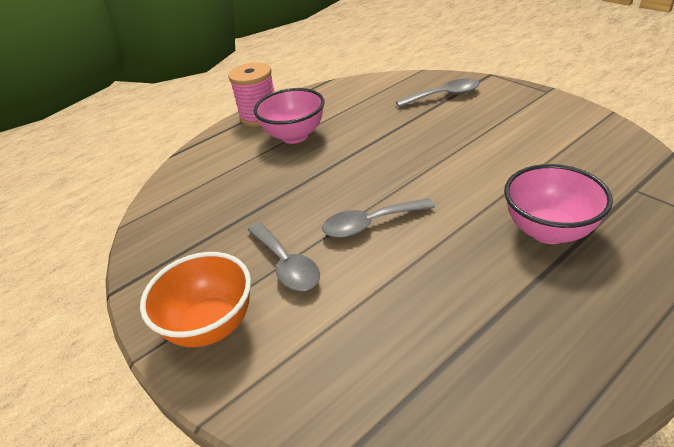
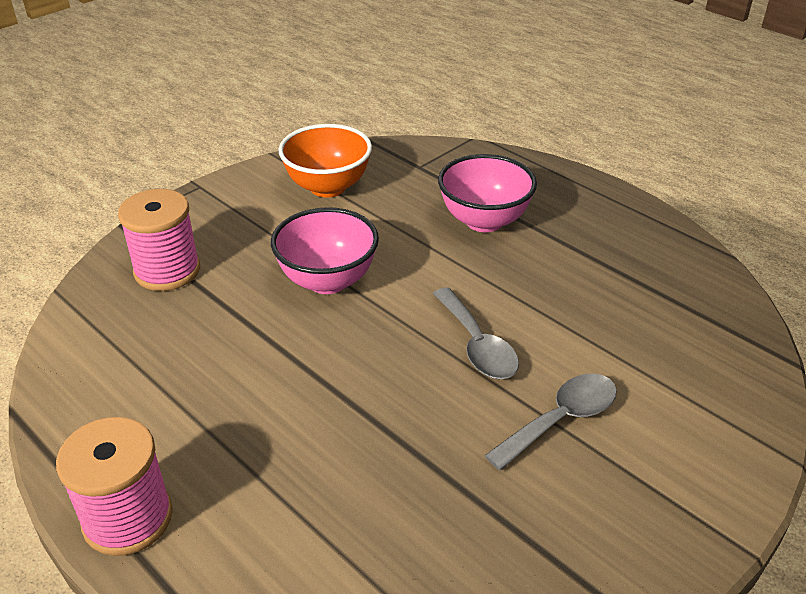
camera: 100 degrees left, 0 degrees up
orange bowl [140,252,251,347] -> orange bowl moved to [278,124,372,197]
pink bowl [254,88,324,144] -> pink bowl moved to [271,207,379,294]
grey spoon [396,78,480,107] -> pink spool [118,189,200,291]

